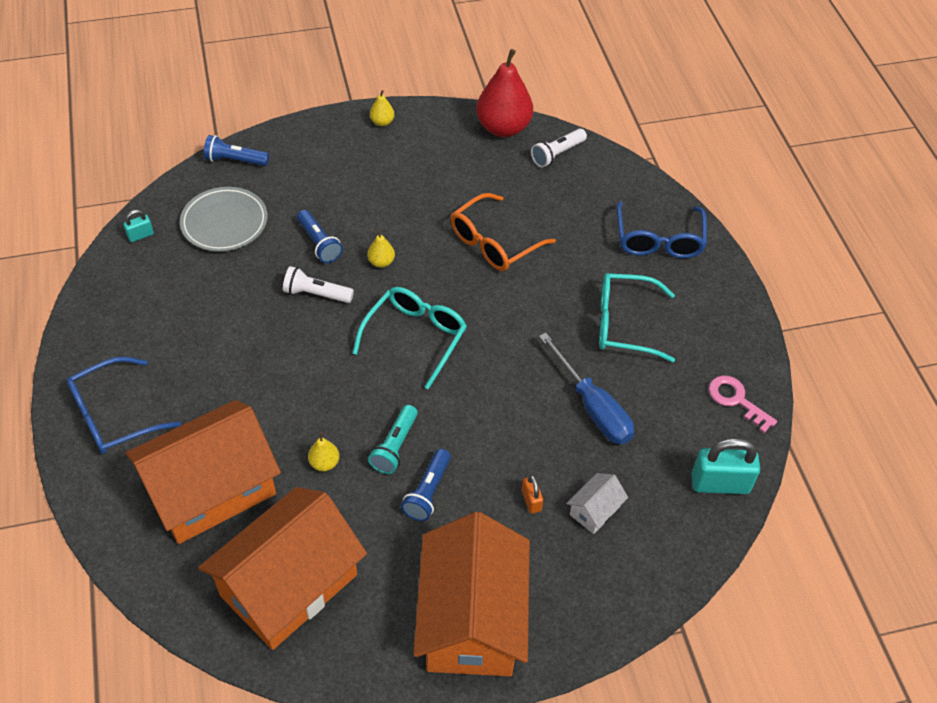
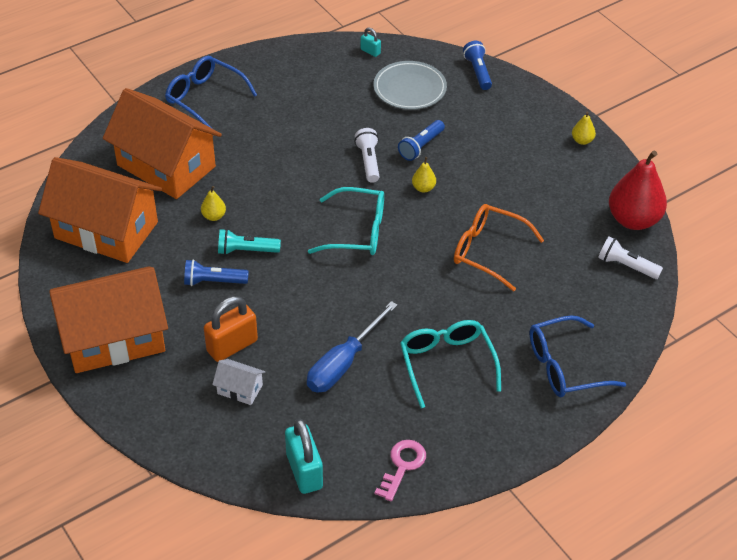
camera: 70 degrees right, 5 degrees down
orange padlock [522,474,543,514] -> orange padlock [204,296,258,362], size x1.99

